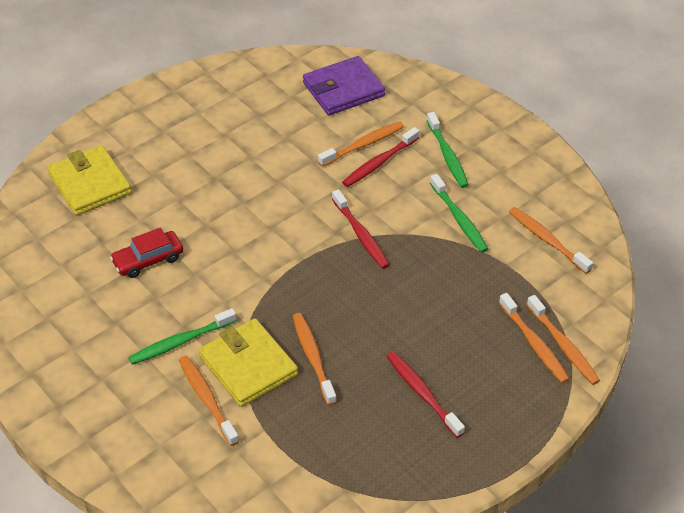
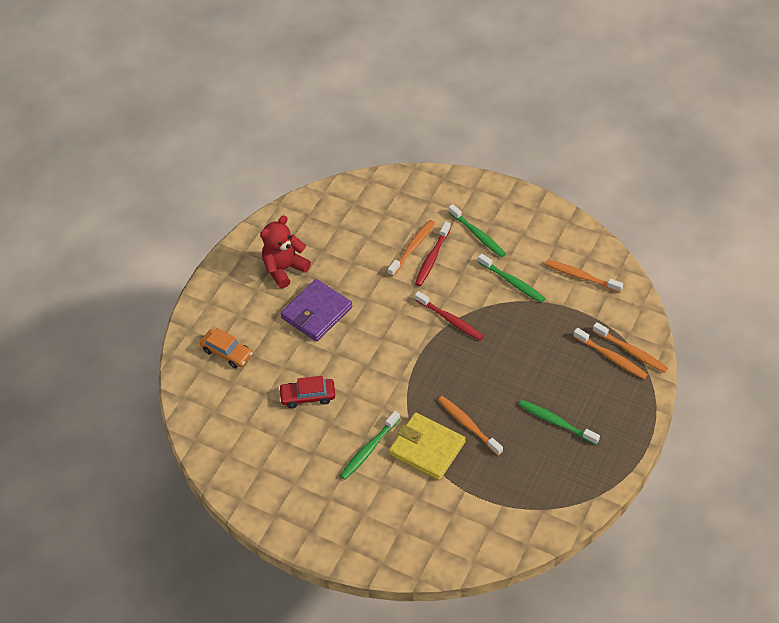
camera: 20 degrees left, 5 degrees up
yellow wallet [47,145,132,216] -> orange car [200,328,253,368]
red car [110,227,183,278] -> red car turned 45 degrees clockwise [279,376,335,408]
orange toothbrush [179,356,239,446] -> none
purple wallet [303,56,385,115] -> purple wallet moved to [280,279,352,341]
red toothbrush [387,351,465,438] -> green toothbrush [519,400,600,445]
none -> red teddy bear [260,215,311,288]

